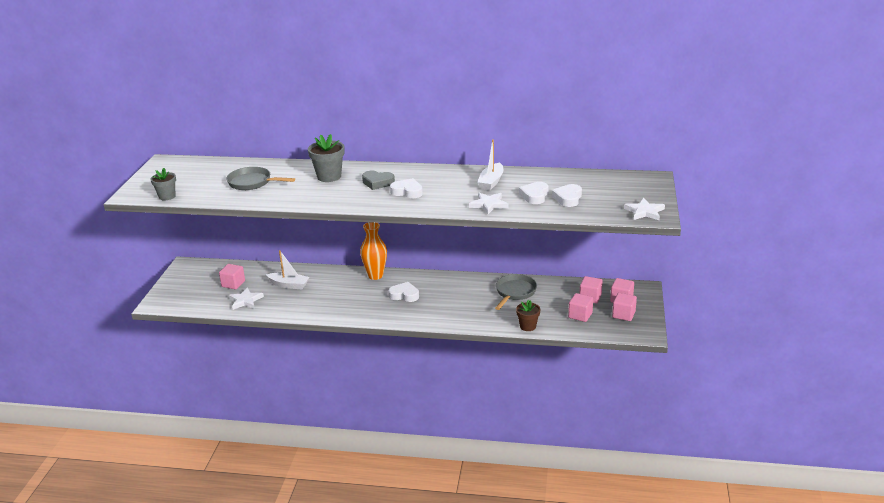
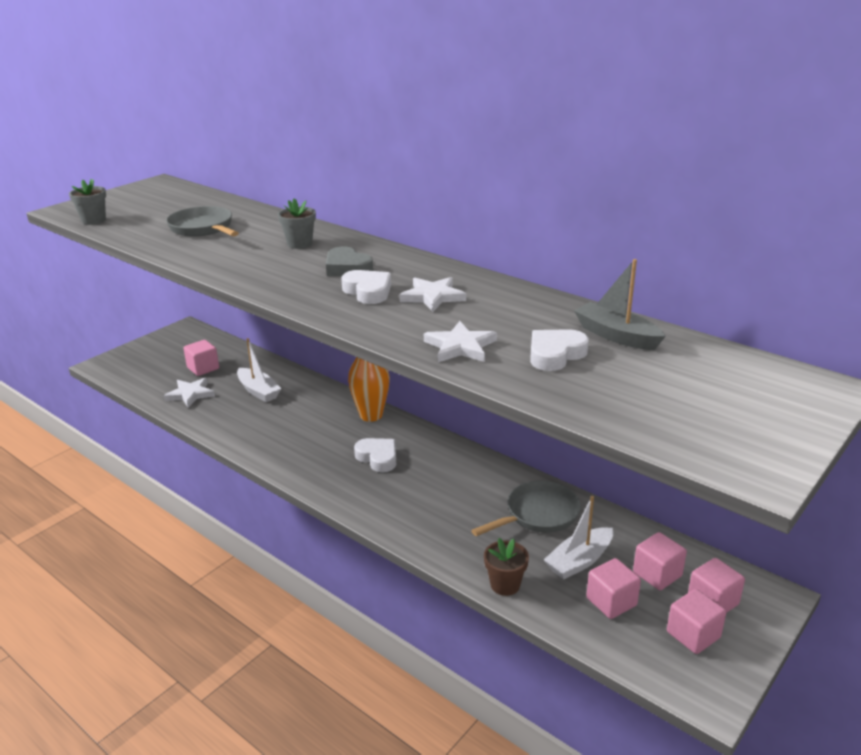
camera: 30 degrees right, 0 degrees up
grey flower pot [308,134,345,182] -> grey flower pot [278,198,316,249], size x0.66
white boat [478,140,503,190] -> white boat moved to [544,496,613,580]
white heart [552,184,582,207] -> none
white star [624,198,665,220] -> white star moved to [399,277,466,312]
none -> grey boat [574,259,666,350]

